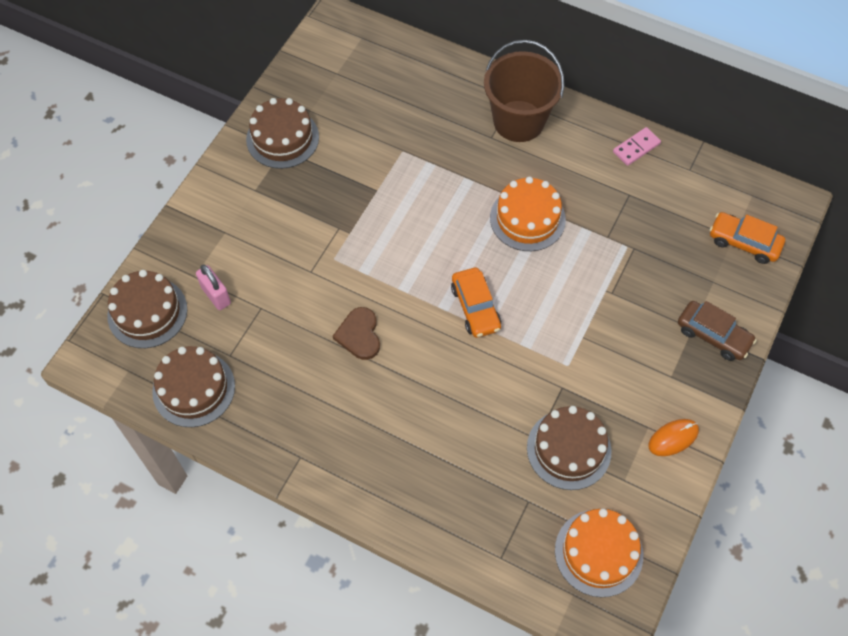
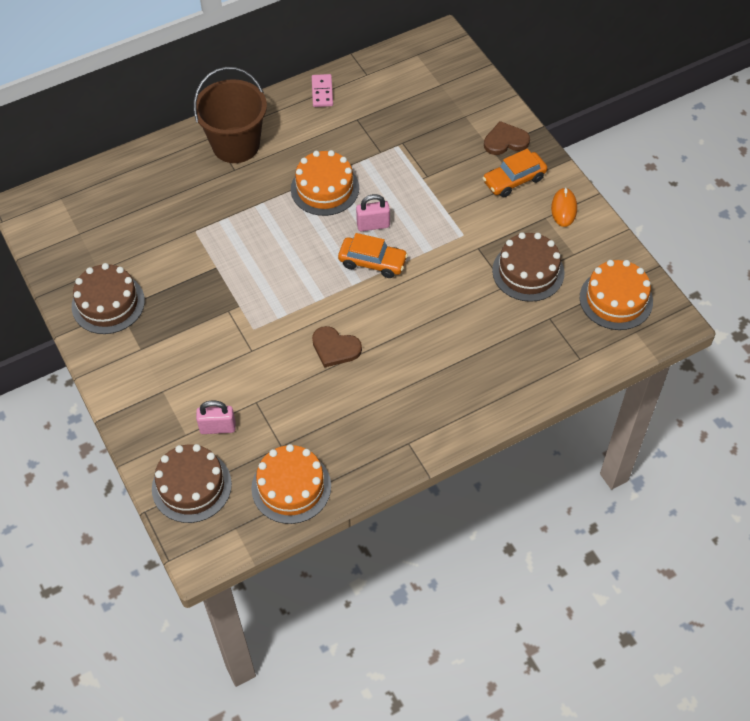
camera: 55 degrees left, 5 degrees down
brown cake [152,346,235,427] -> orange cake [251,444,331,524]
brown car [678,301,757,361] -> brown heart [484,121,530,155]
orange car [710,212,785,264] -> orange car moved to [483,149,547,197]
none -> pink padlock [356,194,390,232]

